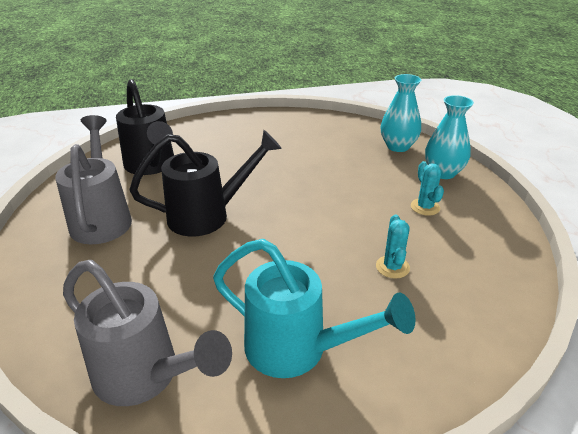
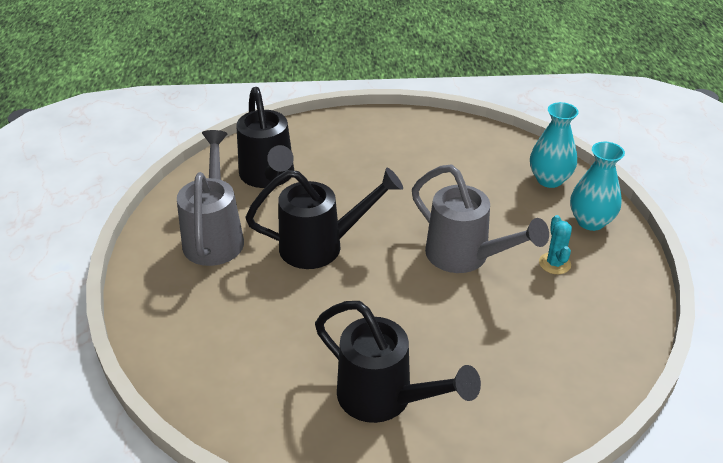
camera: 10 degrees right, 5 degrees up
grey watering can [63,260,232,406] -> grey watering can moved to [412,165,549,273]
turquoise watering can [213,239,416,378] -> black watering can [315,301,481,423]
turquoise cactus [376,214,410,279] -> none

